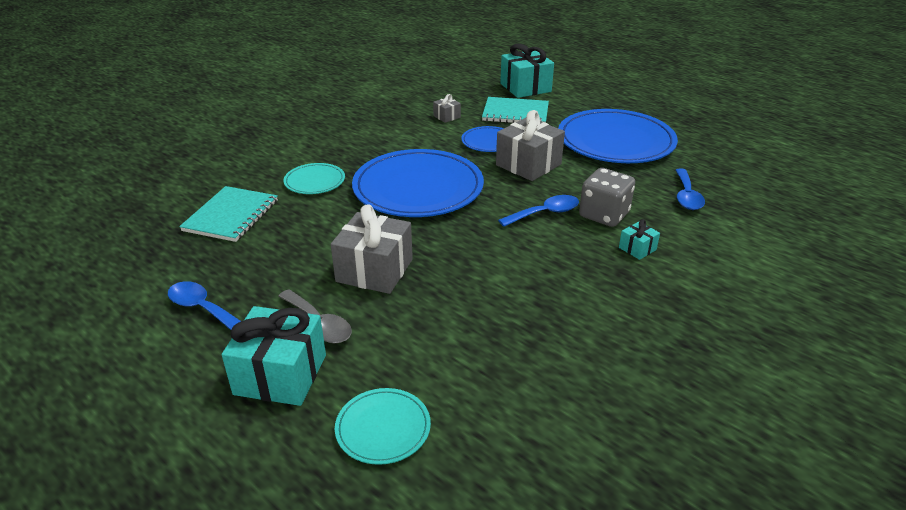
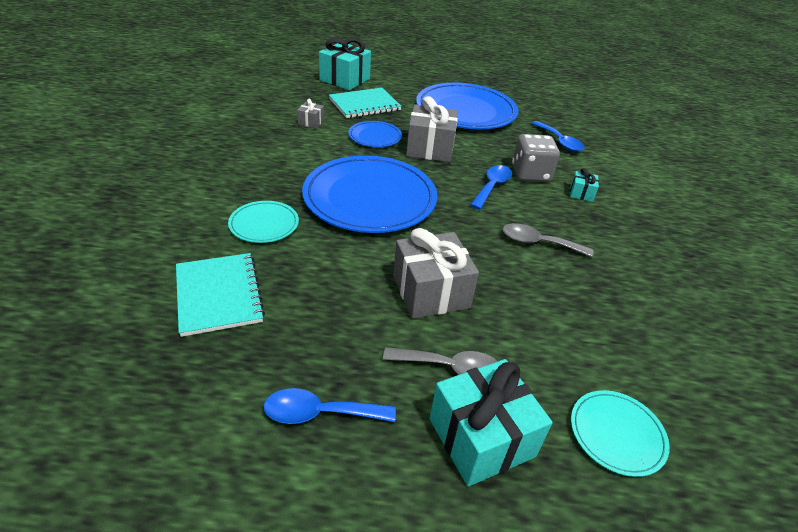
camera: 40 degrees left, 5 degrees up
none -> grey spoon [503,223,594,257]

